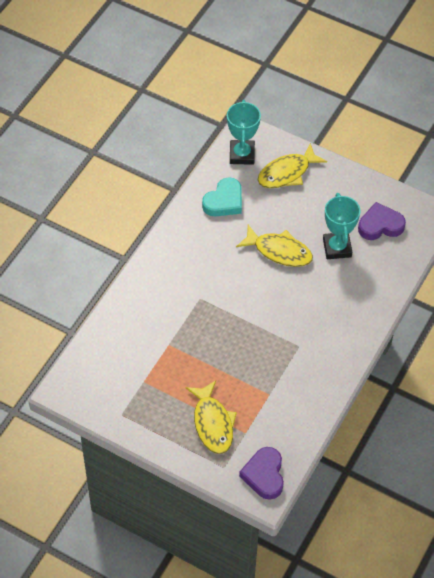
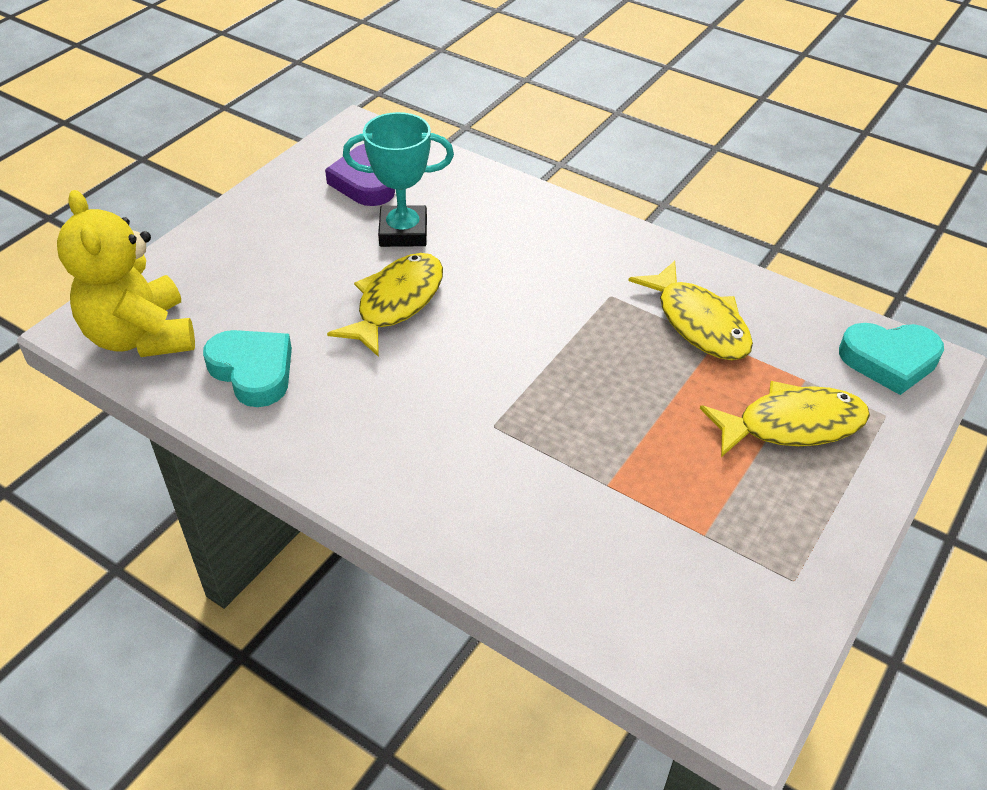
camera: 85 degrees left, 10 degrees down
turquoise trophy [227,100,261,165] -> yellow teddy bear [57,190,195,357]
purple heart [239,447,284,500] -> turquoise heart [839,323,944,395]
yellow fish [258,143,327,188] -> yellow fish moved to [628,260,753,360]

